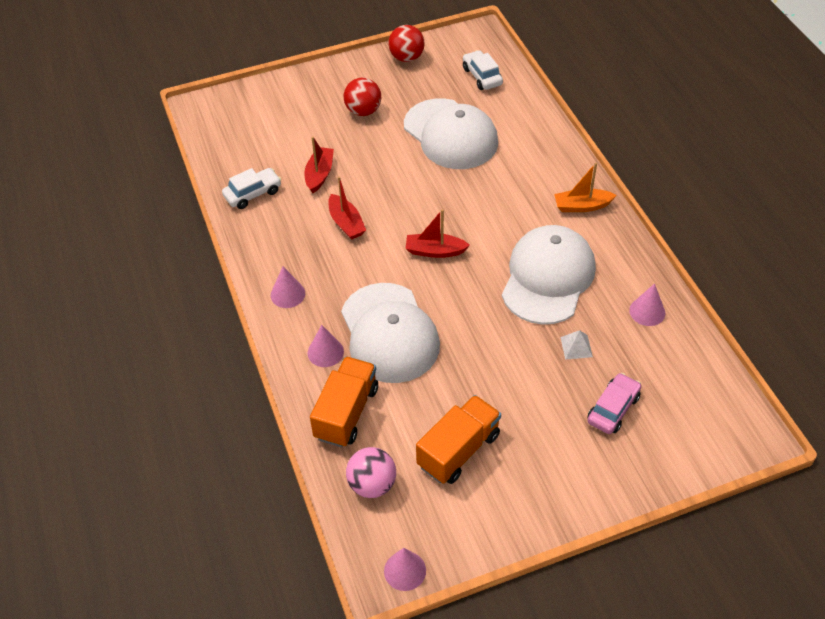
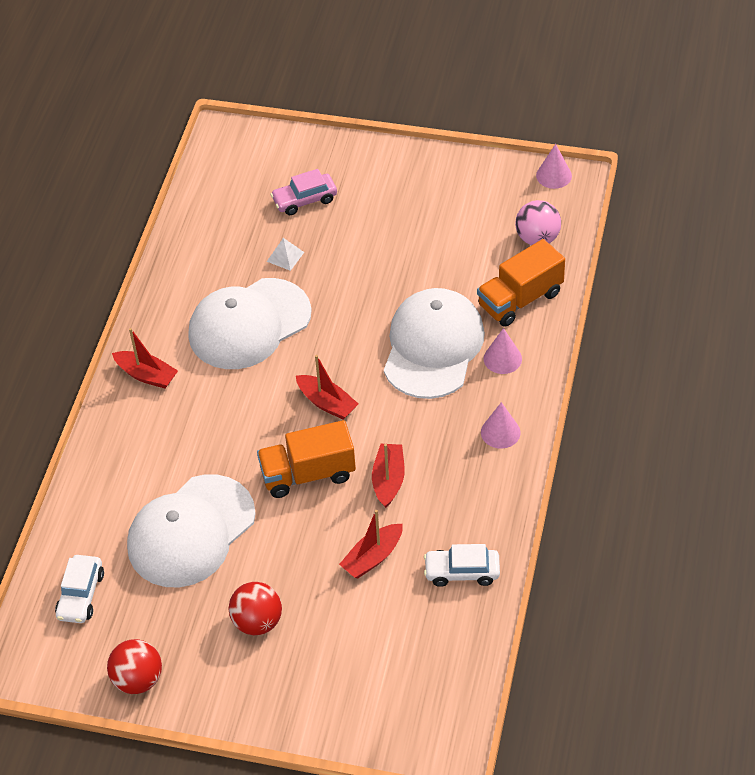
camera: 145 degrees left, 0 degrees up
white cap [404,98,498,169] -> white cap turned 135 degrees counterclockwise [127,474,256,587]
orange truck [416,395,501,484] -> orange truck moved to [257,420,356,498]
orange boat [554,163,617,212] -> red boat [112,328,178,389]
pink cone [629,283,665,326] -> none

